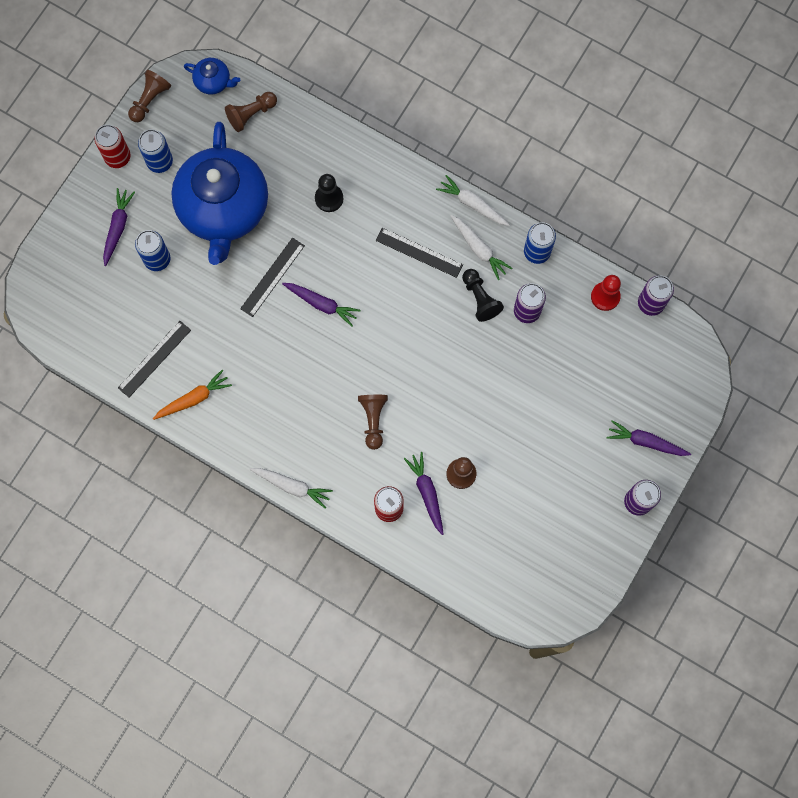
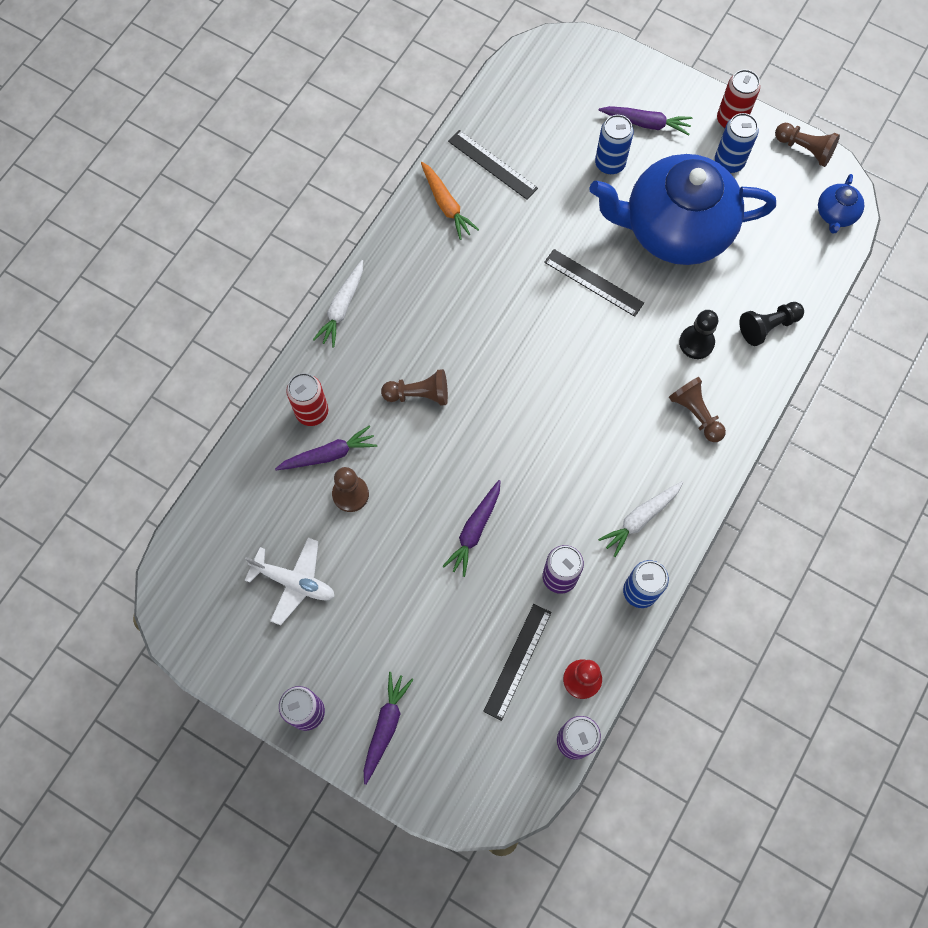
camera: 90 degrees right, 5 degrees down
brown pawn [225,92,277,132] -> brown pawn moved to [669,377,726,442]
purple carrot [282,283,361,326] -> purple carrot moved to [443,480,501,577]
black ruler [375,228,463,278] -> black ruler moved to [483,604,552,721]
white carrot [436,175,510,226] -> none
black pawn [462,269,504,322] -> black pawn moved to [739,302,804,346]
none -> white plane [245,537,335,626]

